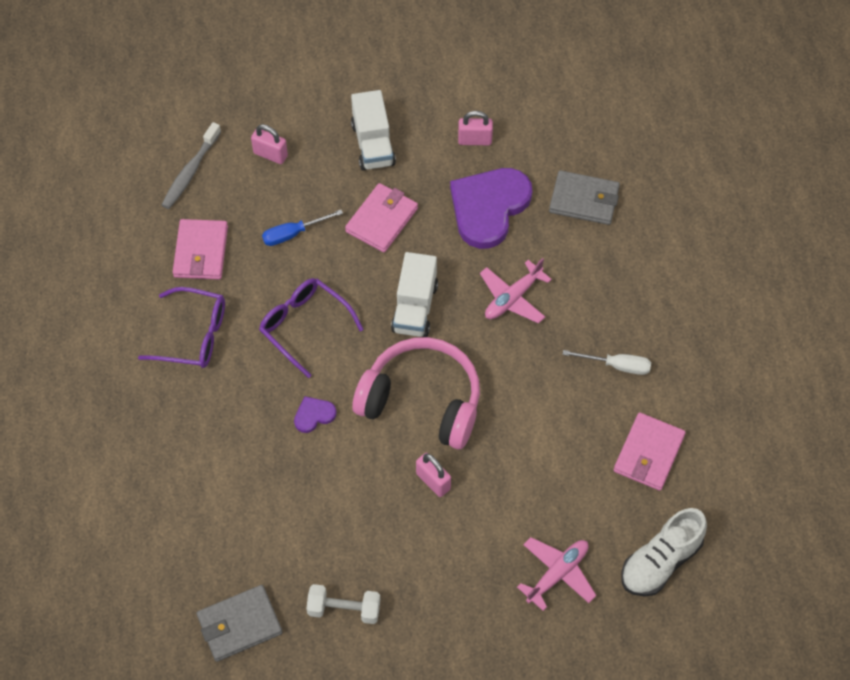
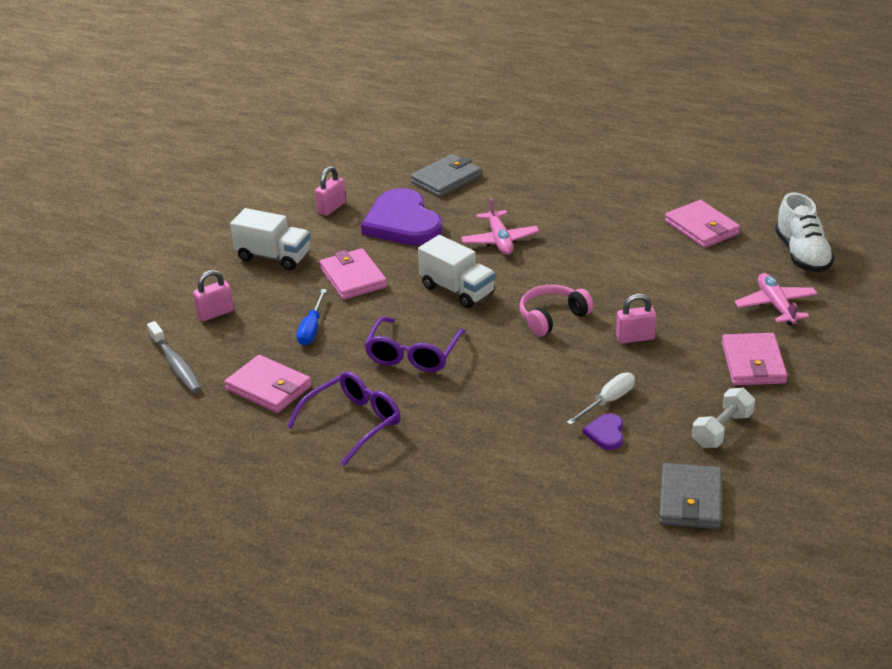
camera: 55 degrees left, 25 degrees down
purple glasses [259,278,364,378] -> purple glasses turned 60 degrees counterclockwise [364,317,466,372]
purple heart [294,396,337,433] -> purple heart moved to [583,413,623,450]
pink headphones [352,337,480,449] -> pink headphones [520,285,594,336], size x0.57
white screwdriver [562,350,651,375] -> white screwdriver moved to [566,373,635,425]
none -> pink wallet [722,333,788,385]

